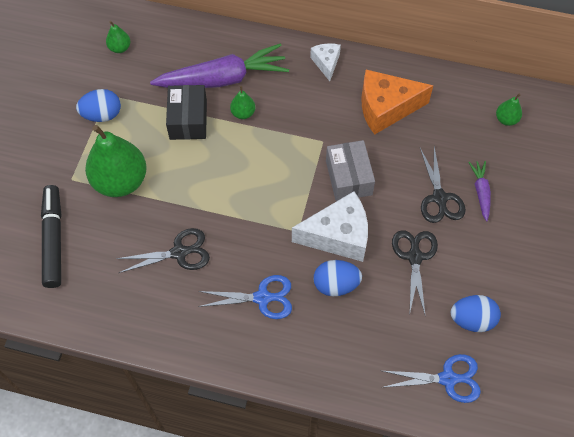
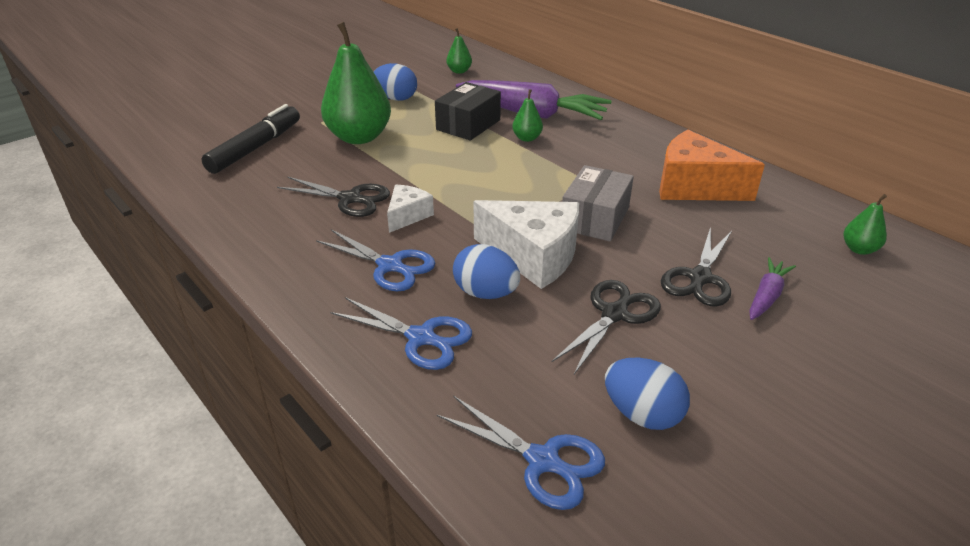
camera: 35 degrees right, 25 degrees down
white cheese [310,43,341,81] -> white cheese moved to [387,185,434,233]
none -> blue scissors [331,297,472,370]

